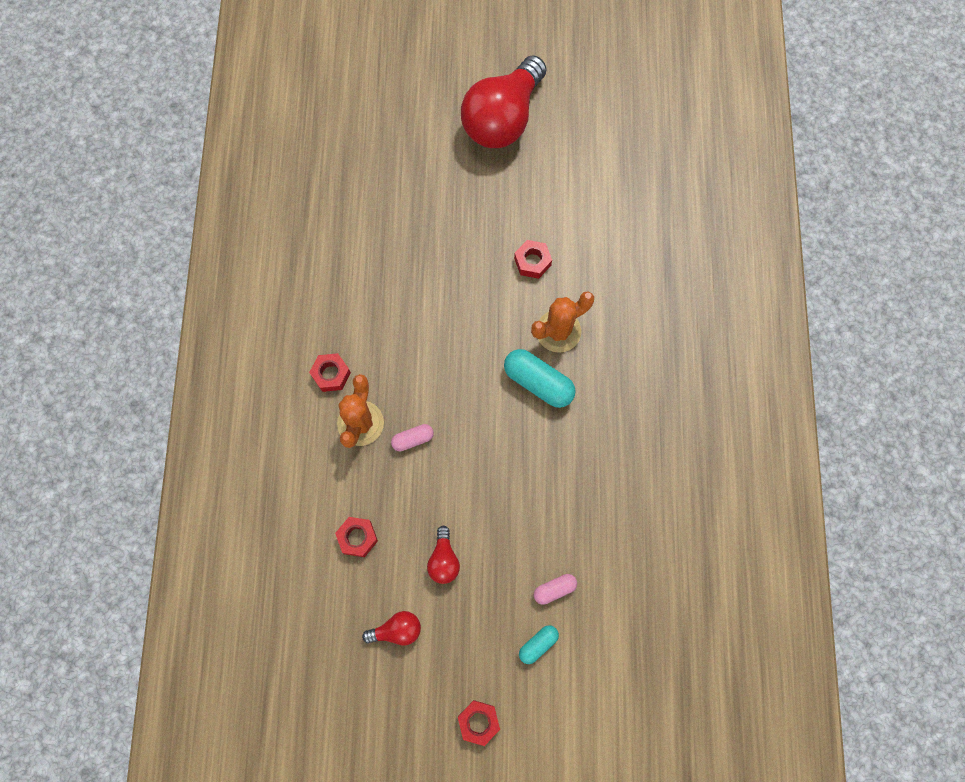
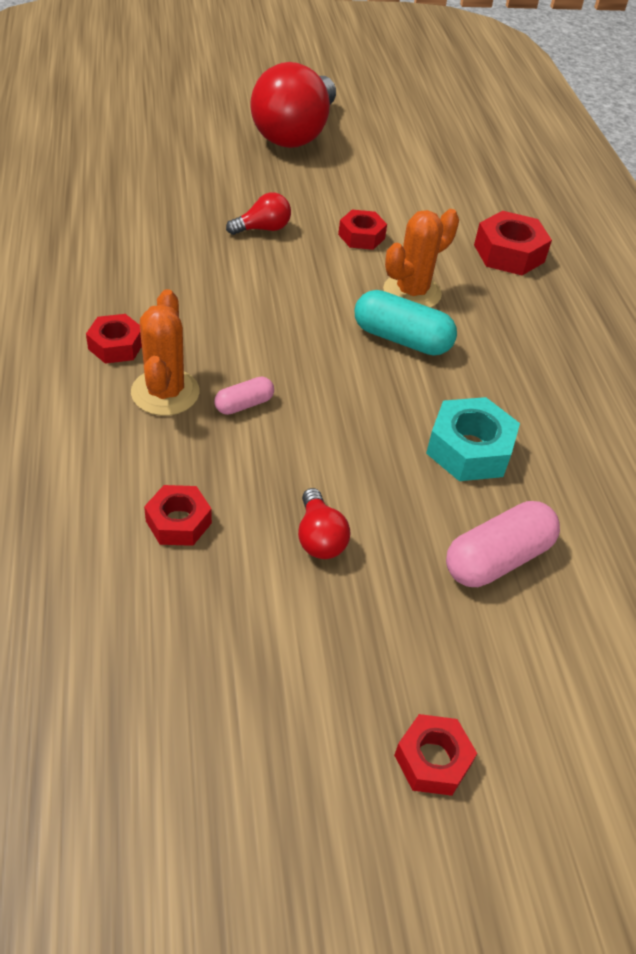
camera: 15 degrees left, 25 degrees down
red light bulb [362,611,421,646] -> red light bulb moved to [226,192,291,235]
turquoise capsule [519,625,559,664] -> none
pink capsule [534,574,577,605] -> pink capsule [446,501,560,587], size x1.82
none -> turquoise nut [426,397,520,481]
none -> red nut [474,211,552,275]

